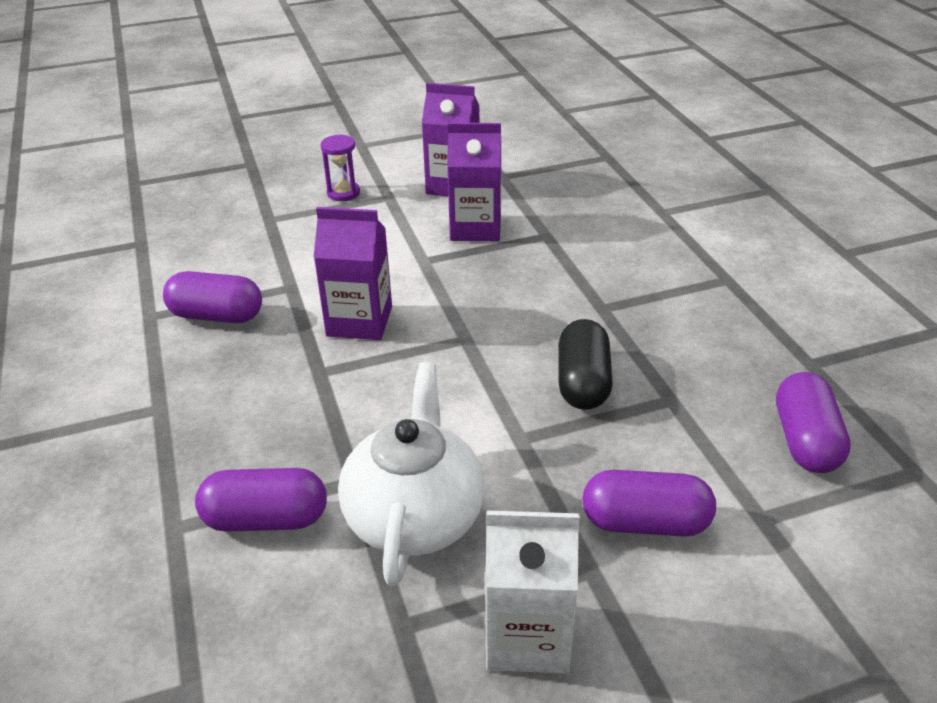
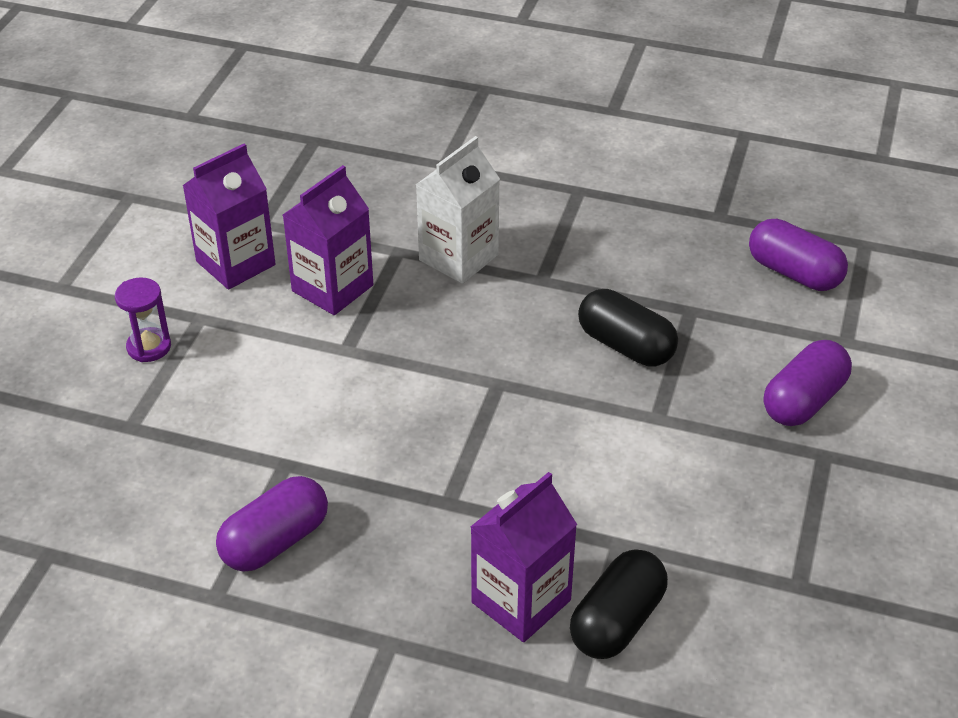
camera: 55 degrees left, 5 degrees up
purple capsule [195,468,327,532] -> black capsule [570,549,668,659]
purple carton [314,207,392,340] -> purple carton moved to [471,472,577,642]
white teapot [338,362,484,586] -> none
white carton [485,511,580,674] -> white carton moved to [416,136,500,284]

